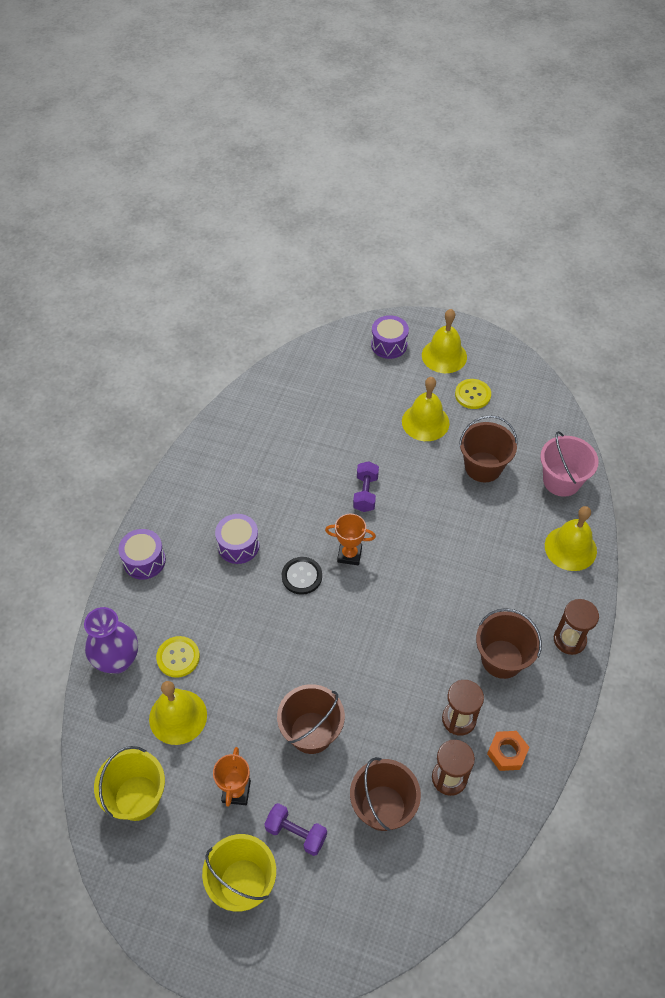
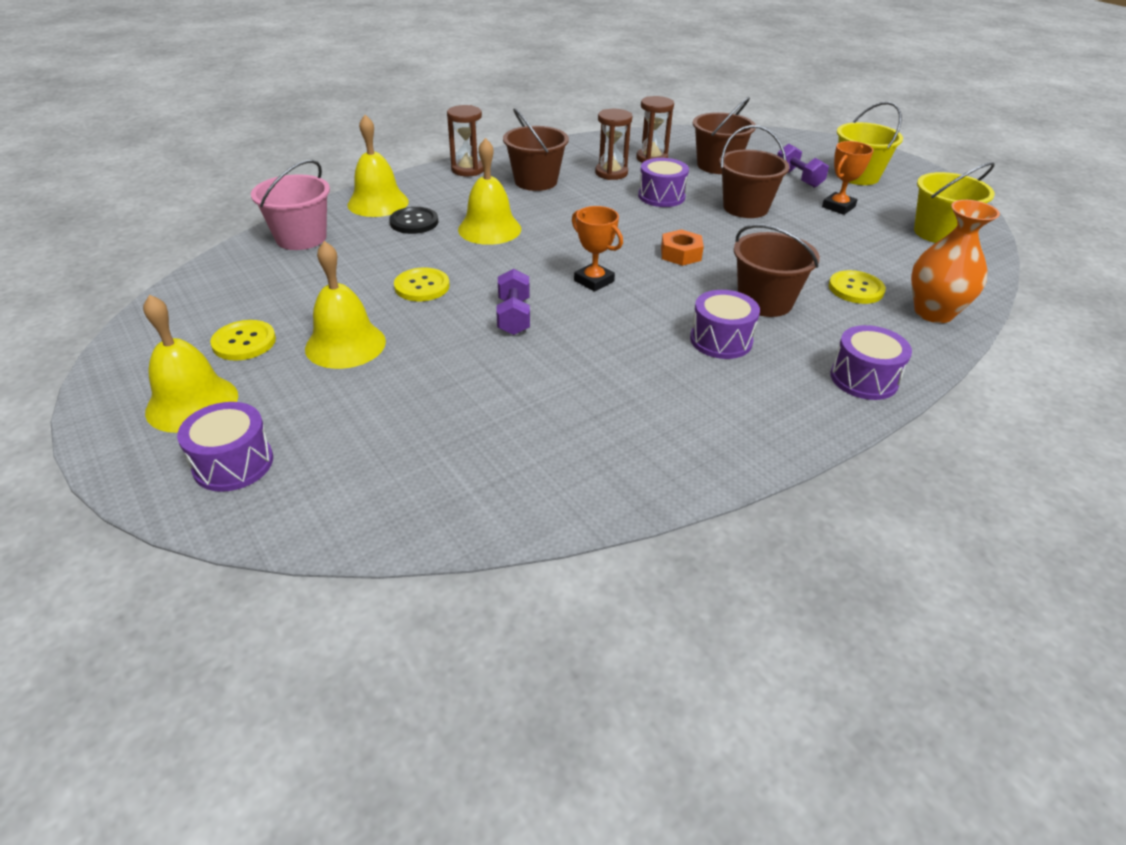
camera: 145 degrees left, 15 degrees down
purple vase [84,607,138,674] -> orange vase [911,200,1000,323]
yellow bell [149,681,207,745] -> yellow bell moved to [458,138,521,245]
black button [282,557,322,595] -> black button moved to [389,207,438,234]
purple dumbbell [353,461,379,512] -> purple dumbbell turned 45 degrees counterclockwise [496,269,530,335]
brown bucket [459,415,518,482] -> brown bucket moved to [734,224,820,317]
orange nut [487,731,529,771] -> orange nut moved to [661,229,704,266]
none -> yellow button [394,268,450,301]
none -> purple drum [638,158,689,207]

